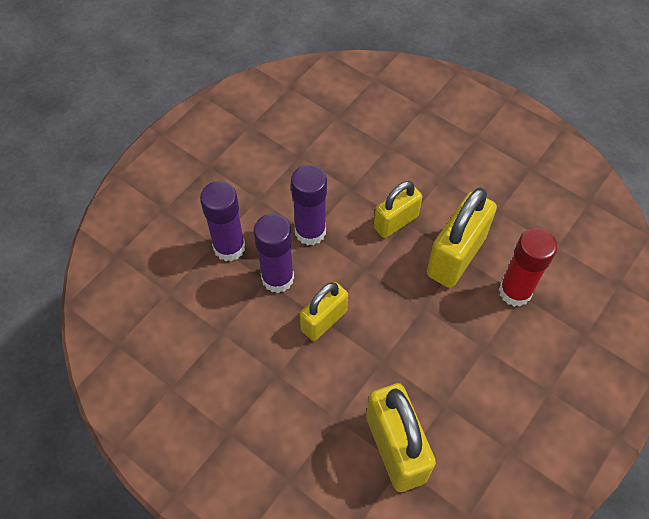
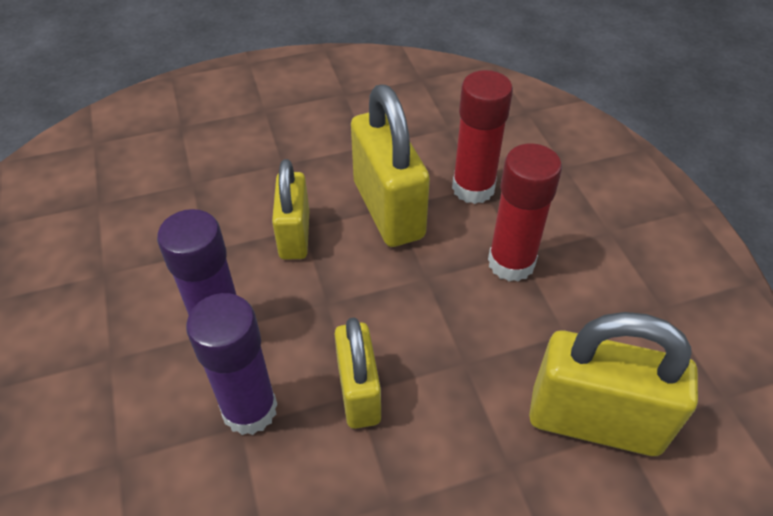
camera: 55 degrees left, 10 degrees down
purple glue stick [200,181,245,261] -> none
none -> red glue stick [488,143,562,282]

